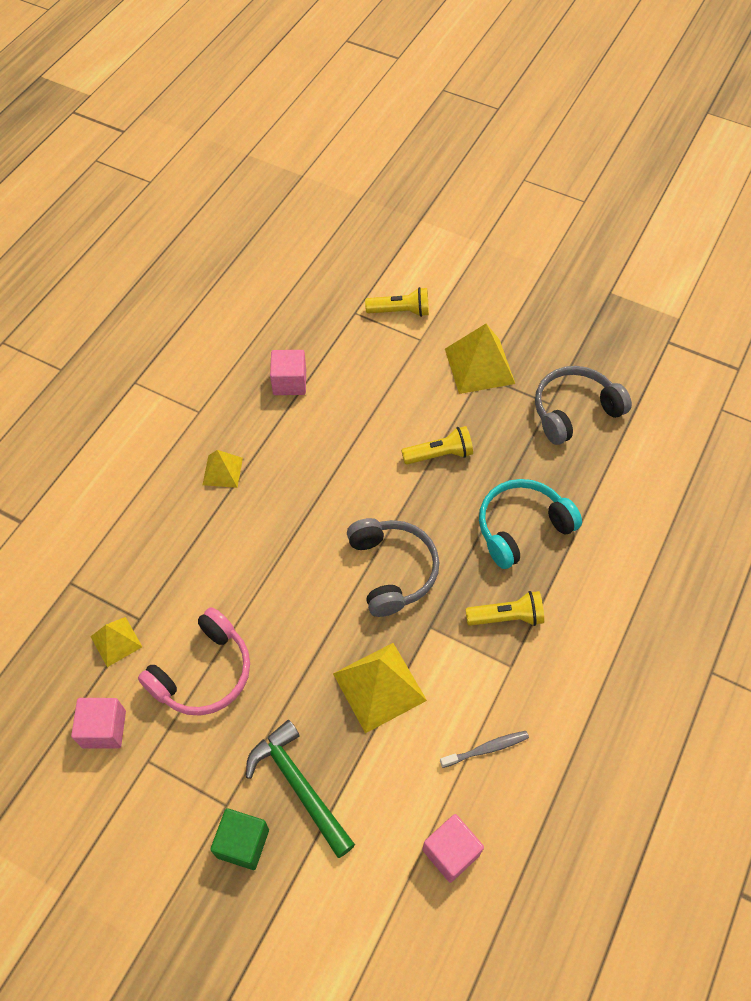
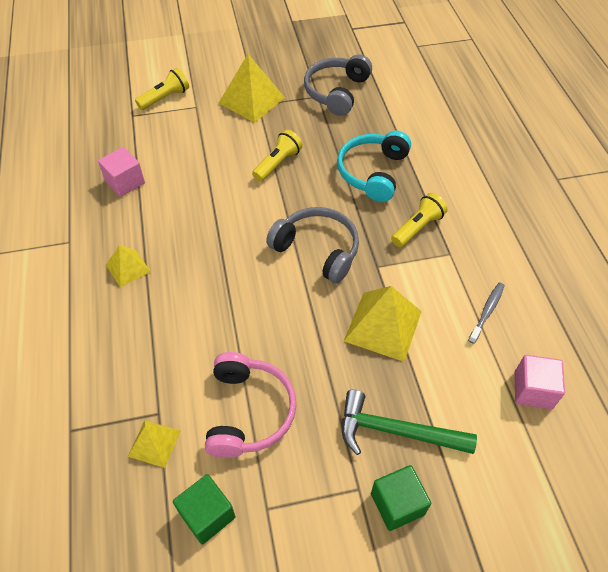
camera: 40 degrees left, 5 degrees down
pink cube [71,698,126,748] -> green cube [173,474,236,545]

